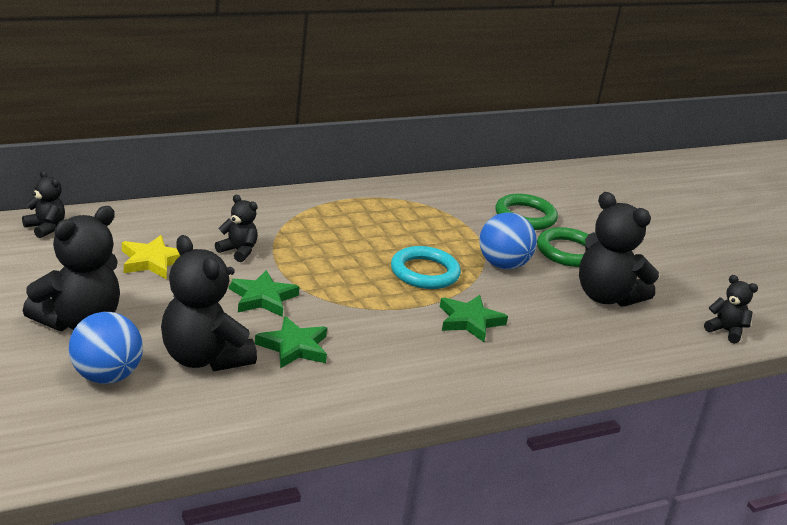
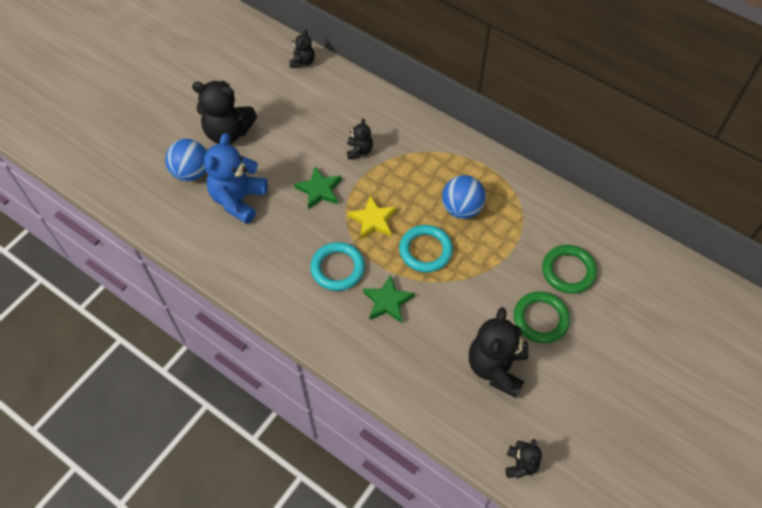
camera: 65 degrees right, 30 degrees up
yellow star [122,235,181,279] -> yellow star moved to [348,195,397,239]
black teddy bear [161,235,257,371] -> blue teddy bear [204,133,268,224]
green star [255,316,327,368] -> none
blue ball [479,212,537,269] -> blue ball moved to [442,175,486,219]
none -> turquoise ring [310,242,365,291]

